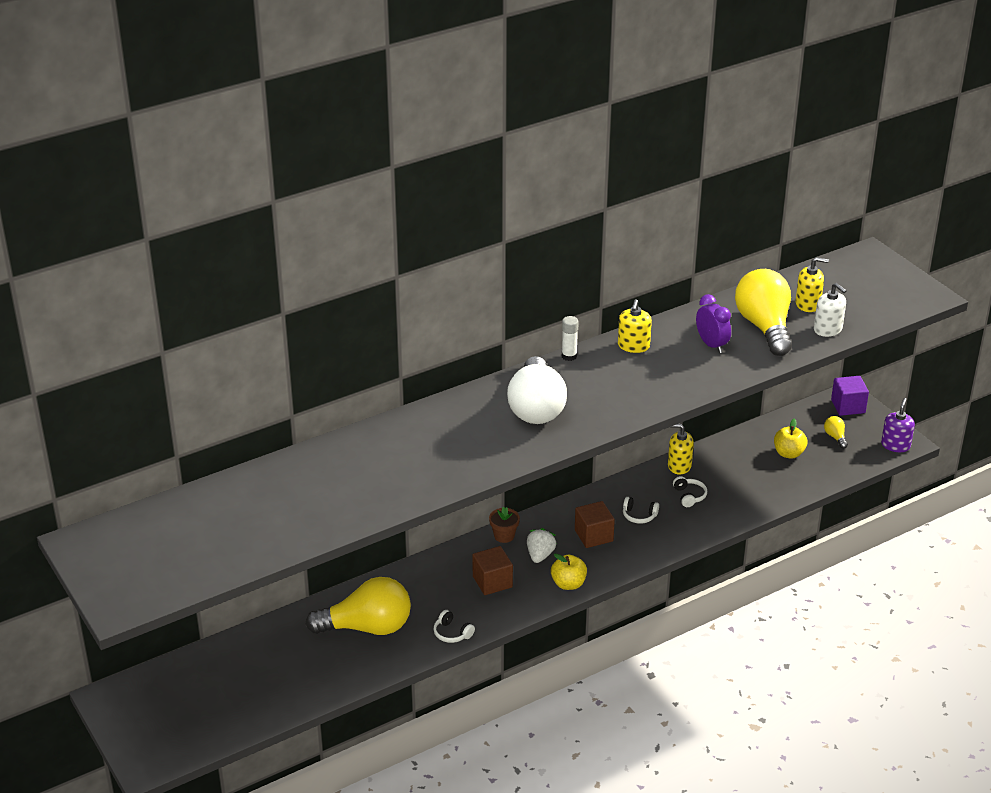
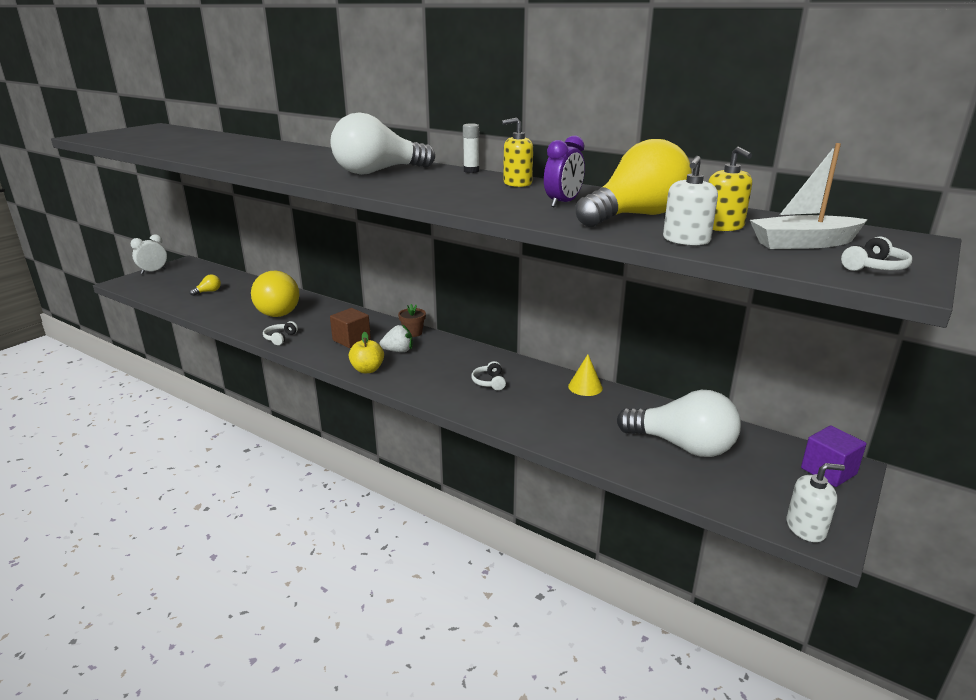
camera: 65 degrees right, 10 degrees down
brown cube [575,501,615,548] -> none
yellow soap dispenser [668,424,694,475] -> yellow cone [568,354,603,396]
white headphones [673,476,707,507] -> white headphones moved to [841,236,912,271]
yellow apple [774,419,807,459] -> white light bulb [617,390,741,457]
yellow light bulb [824,416,848,449] -> yellow light bulb moved to [190,274,221,296]
purple soap dispenser [881,398,915,452] -> white soap dispenser [787,463,845,542]
none -> white clock [130,234,167,274]
none -> white boat [750,143,868,249]

